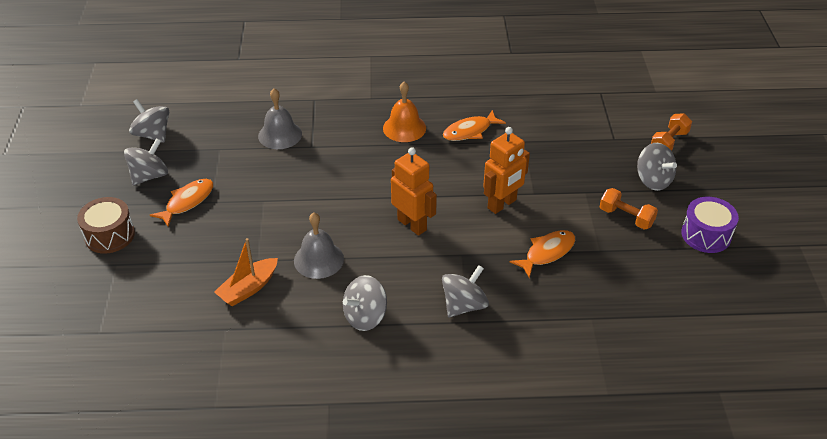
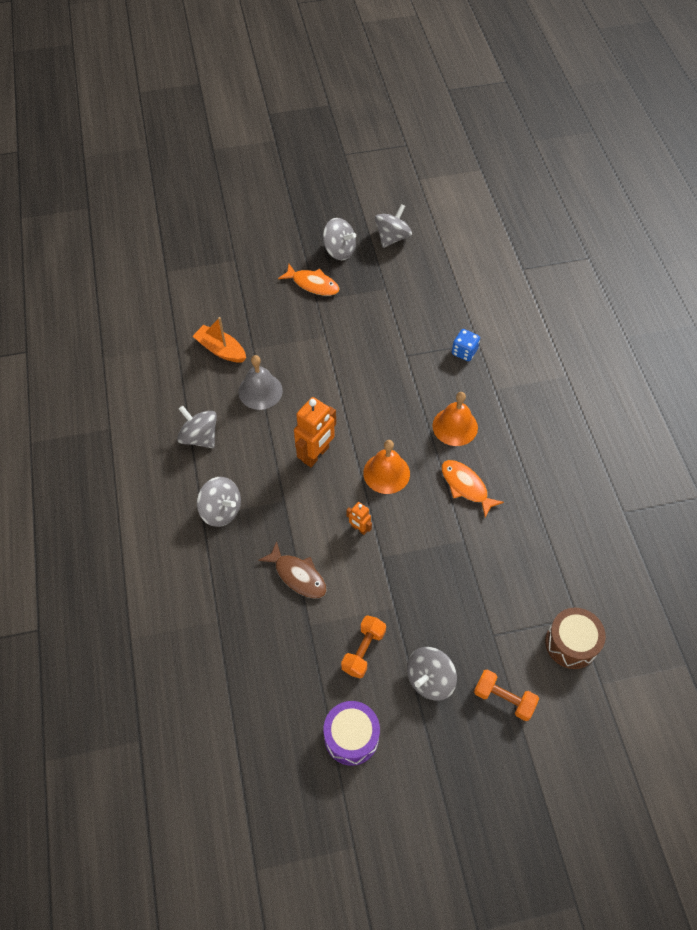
camera: 80 degrees right, 15 degrees up
brown drum [77,197,135,254] -> brown drum moved to [545,608,606,669]
grey bell [258,88,302,149] -> none
orange robot [483,127,530,214] -> orange robot [346,502,372,535], size x0.51
orange fish [510,230,575,278] -> brown fish [258,541,327,599]
none -> orange bell [363,440,410,494]
none -> blue dice [452,329,480,361]

